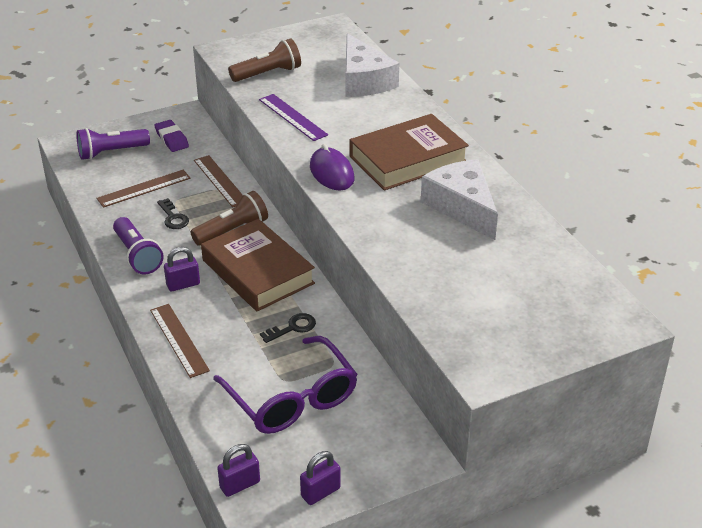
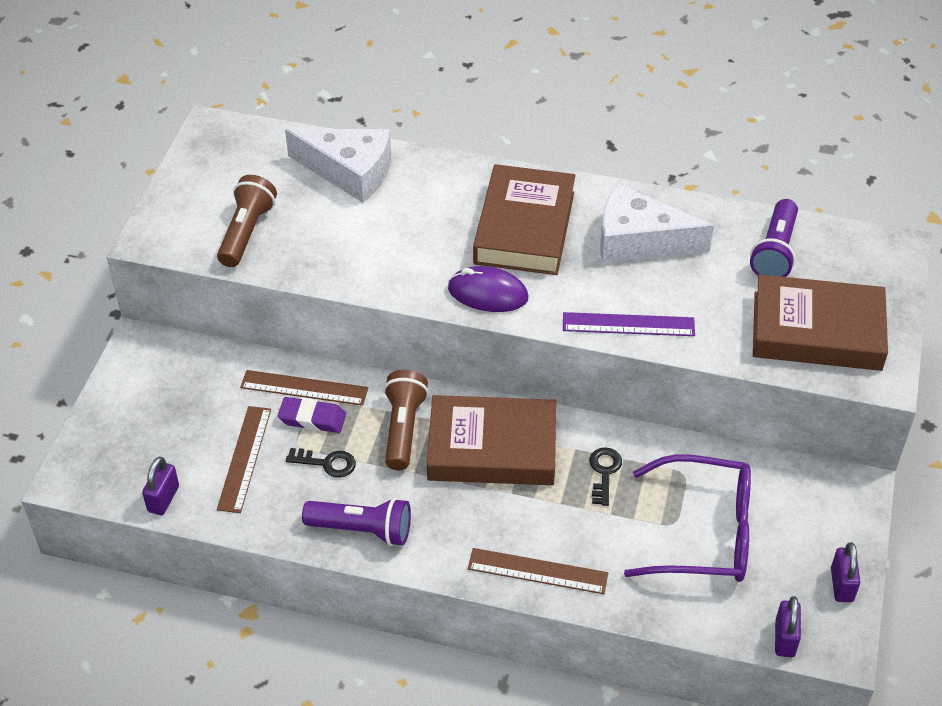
camera: 50 degrees left, 10 degrees up
purple flashlight [76,128,150,160] -> purple flashlight moved to [750,199,798,277]
purple eraser [154,120,189,152] -> purple eraser moved to [278,397,346,433]
purple padlock [164,247,200,291] -> purple padlock moved to [142,457,179,515]
purple ruler [259,94,328,141] -> purple ruler moved to [563,312,695,336]
none -> brown book [753,274,888,371]

